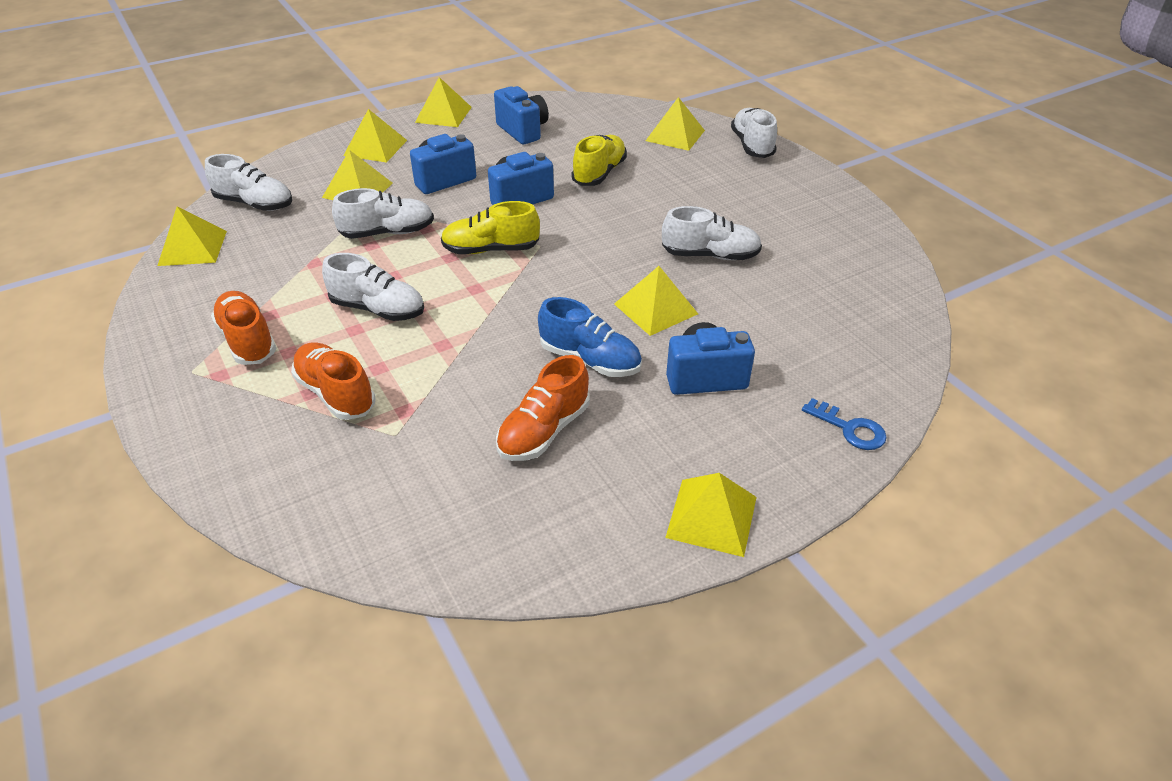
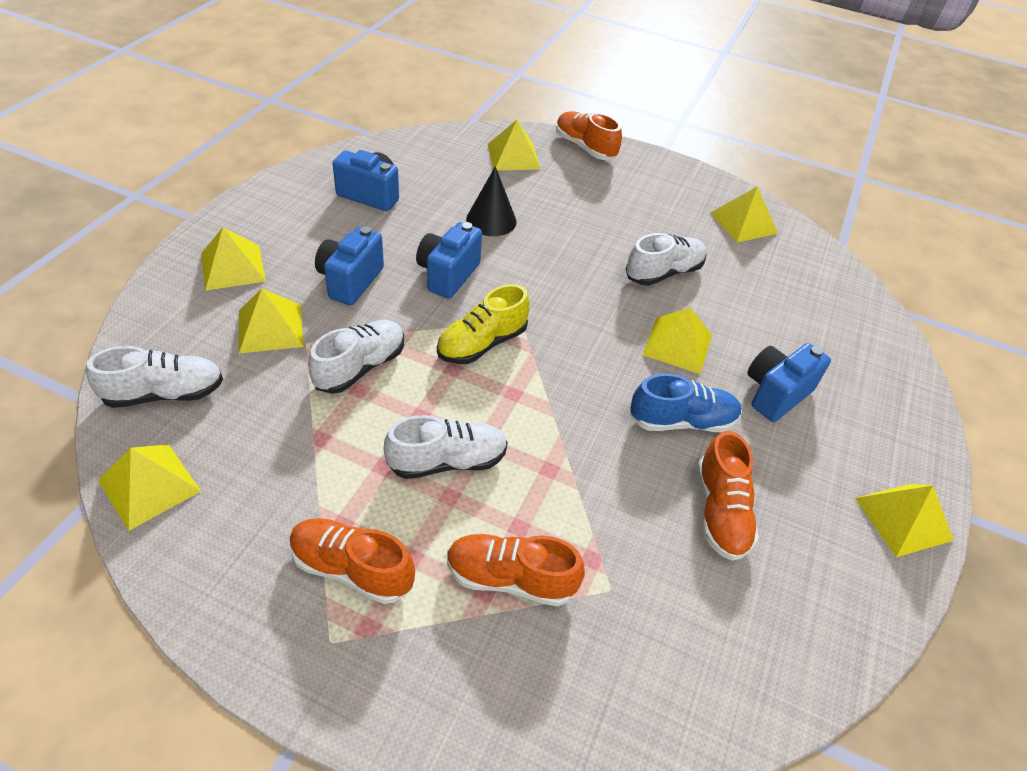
camera: 40 degrees left, 5 degrees up
yellow pyramid [415,77,472,127] -> yellow pyramid moved to [710,186,778,242]
yellow shoe [572,135,627,186] -> black cone [466,166,517,236]
white shoe [731,108,777,158] -> orange shoe [556,111,622,160]
blue key [802,398,887,450] -> none

